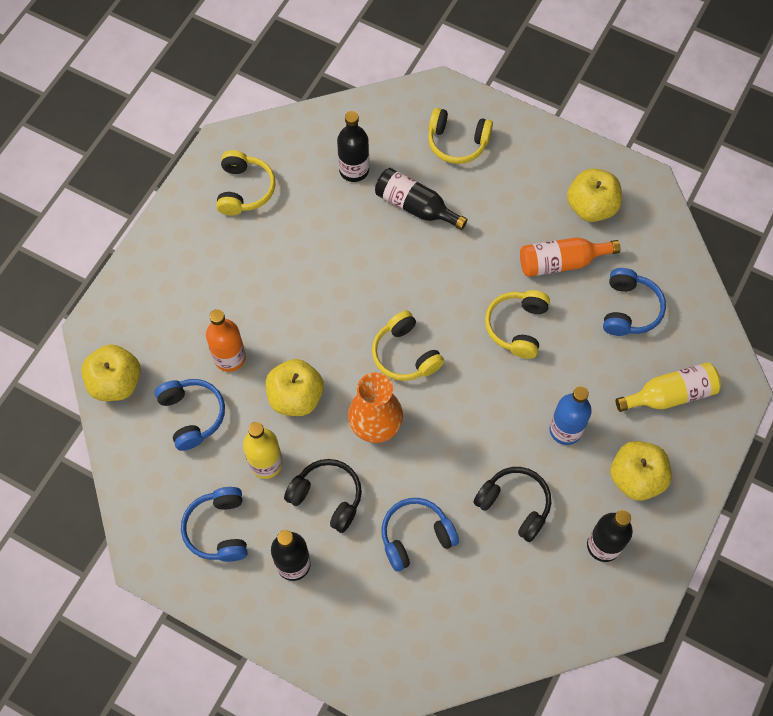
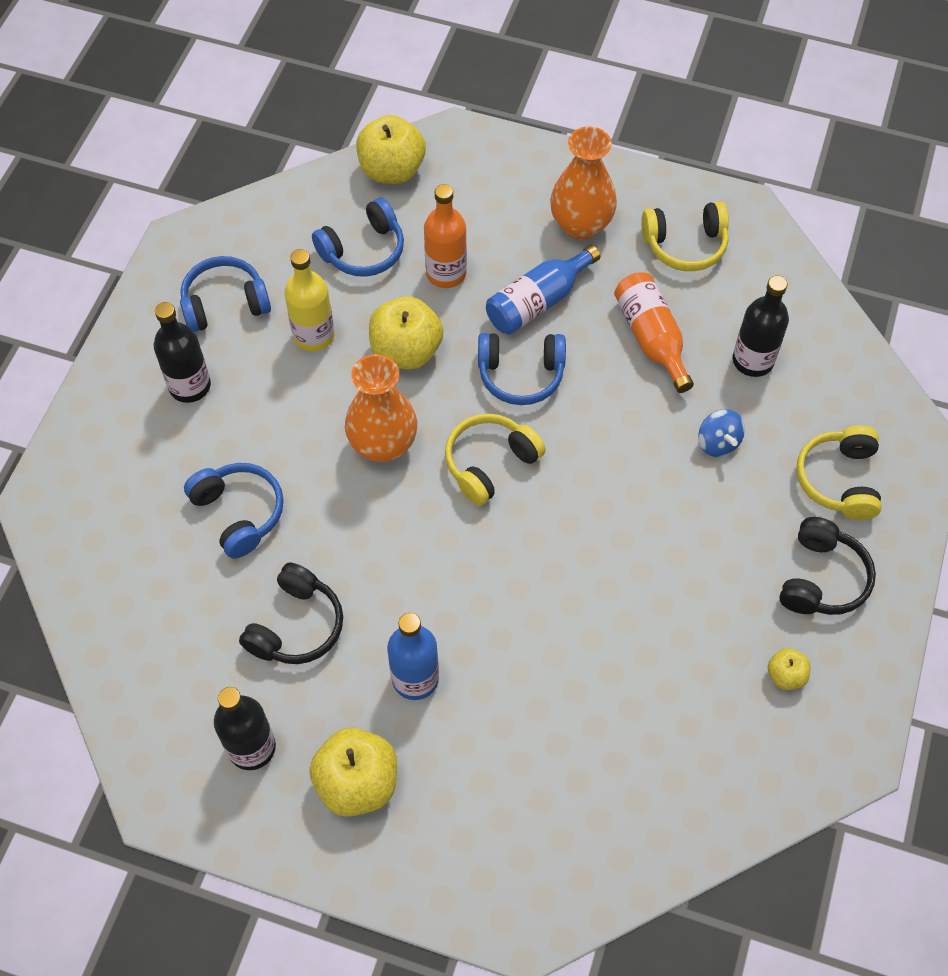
camera: 80 degrees right, 5 degrees down
black headphones [284,459,362,533] -> black headphones moved to [779,517,876,615]
black bottle [375,168,468,230] -> blue spinning top [698,409,745,457]
yellow headphones [485,290,550,359] -> none
orange bottle [520,237,621,277] -> orange bottle moved to [614,272,694,393]
yellow apple [567,168,622,222] -> yellow apple [767,648,810,690], size x0.51
blue headphones [603,268,666,336] -> blue headphones moved to [478,333,566,405]
yellow bottle [616,362,721,412] -> none
none -> blue bottle [486,245,600,335]
none -> orange vase [550,126,617,240]

